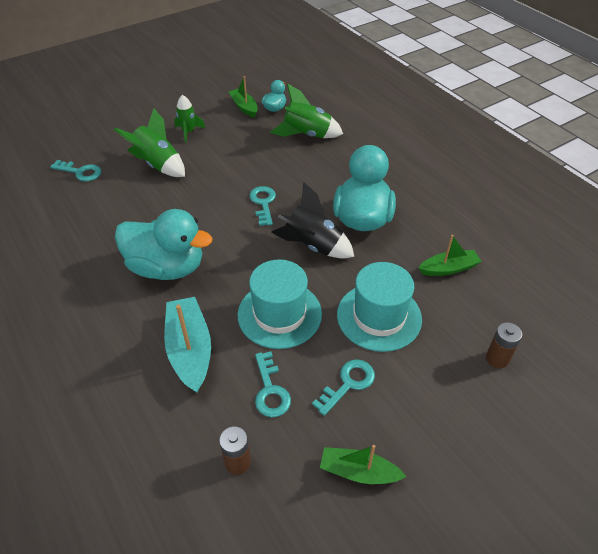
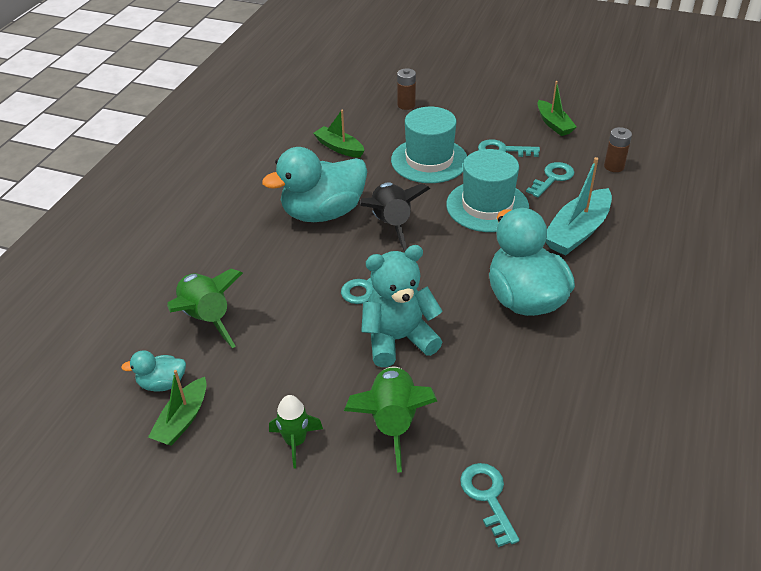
camera: 125 degrees left, 5 degrees down
none -> turquoise teddy bear [361,245,443,367]

